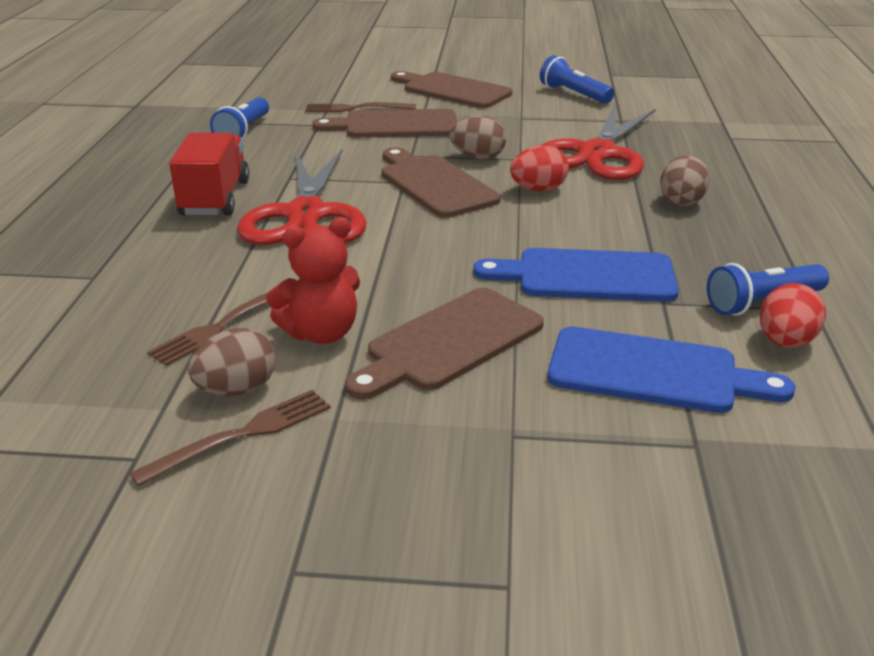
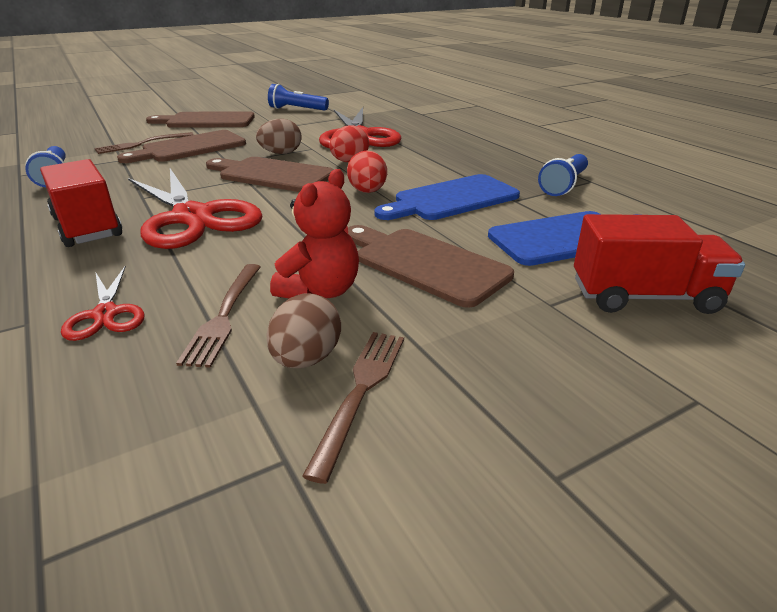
camera: 35 degrees left, 0 degrees up
brown cutting board [345,288,544,400] -> brown cutting board turned 120 degrees clockwise [348,225,514,308]
brown egg [660,155,710,206] -> none
red egg [760,283,826,348] -> red egg moved to [347,150,387,193]
none -> red scissors [61,266,145,341]
none -> red truck [574,214,745,314]

